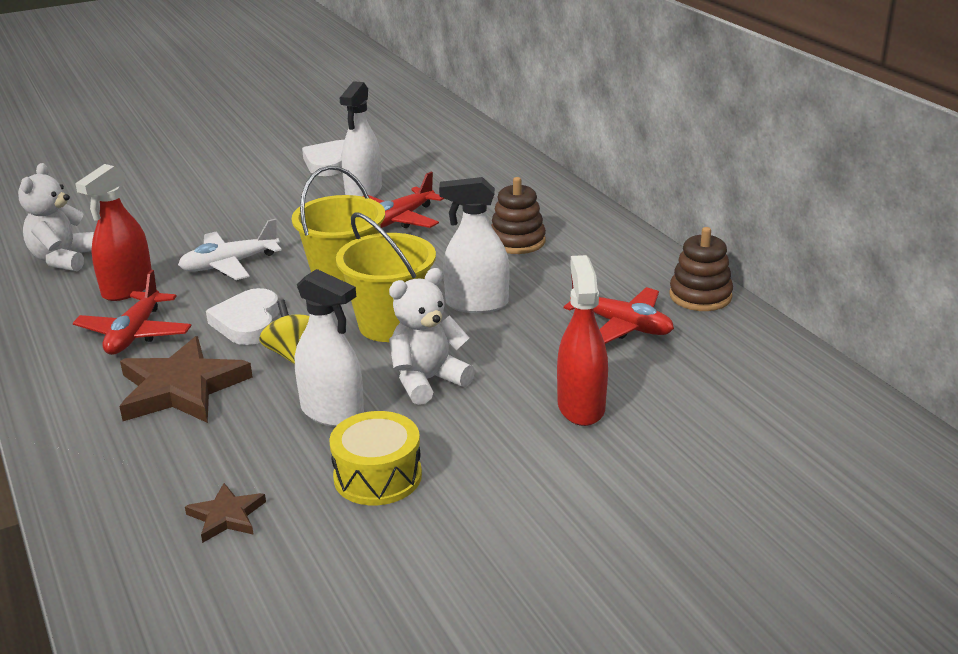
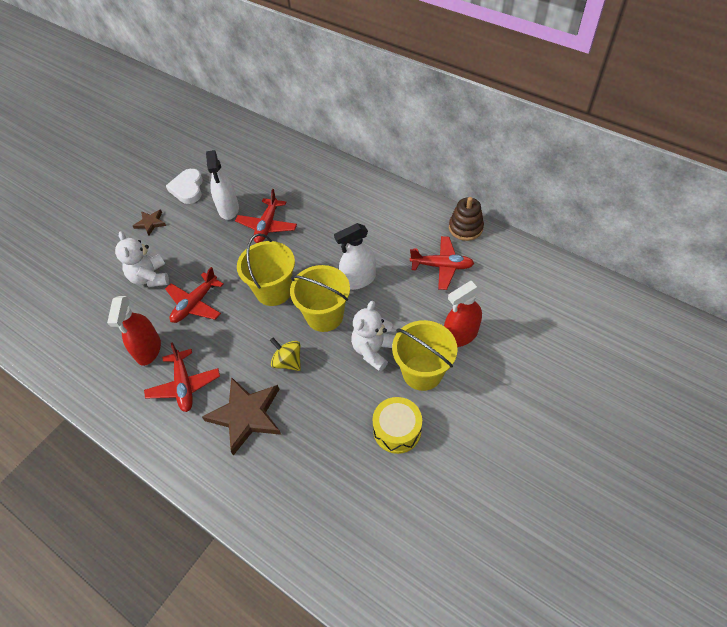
camera: 25 degrees left, 25 degrees up
white teddy bear [18,163,94,271] -> white teddy bear moved to [115,231,169,287]
white plane [178,219,282,280] -> red plane [165,267,224,323]
brown star [185,483,266,543] -> brown star moved to [133,210,166,235]
white heart [206,288,280,345] -> none
white spray bottle [295,269,364,427] -> none
brown stacking toy [491,177,546,254] -> none
red spray bottle [557,255,608,426] -> red spray bottle turned 90 degrees counterclockwise [444,281,483,347]
none -> yellow bucket [392,320,458,391]

